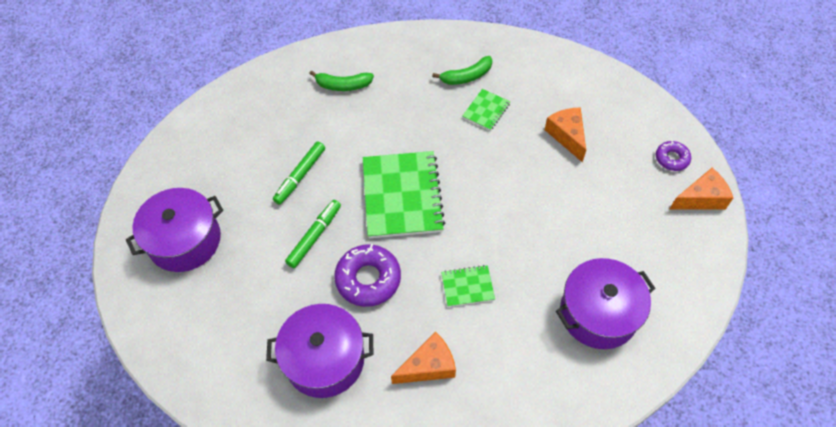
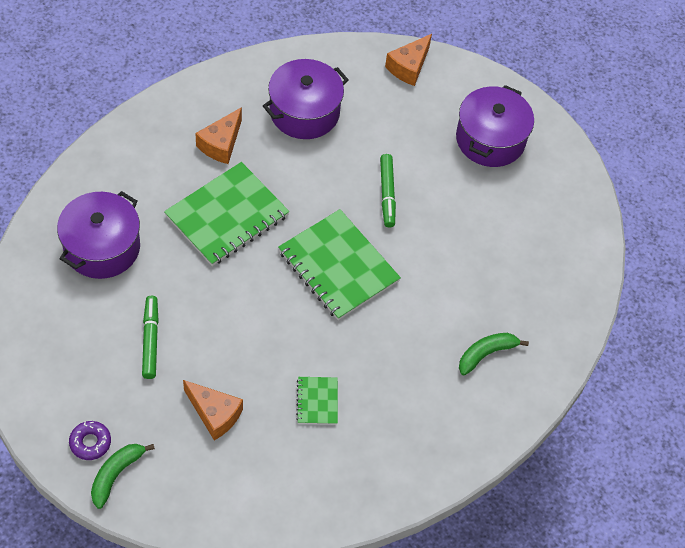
camera: 140 degrees right, 0 degrees up
green marker [273,142,325,205] -> green marker moved to [142,296,159,379]
purple donut [334,244,401,307] -> none
green banana [432,56,492,85] -> green banana moved to [91,444,155,509]
green notebook [441,265,495,307] -> green notebook [164,162,289,266], size x2.10
orange cheese [670,168,733,210] -> orange cheese moved to [385,34,432,86]

